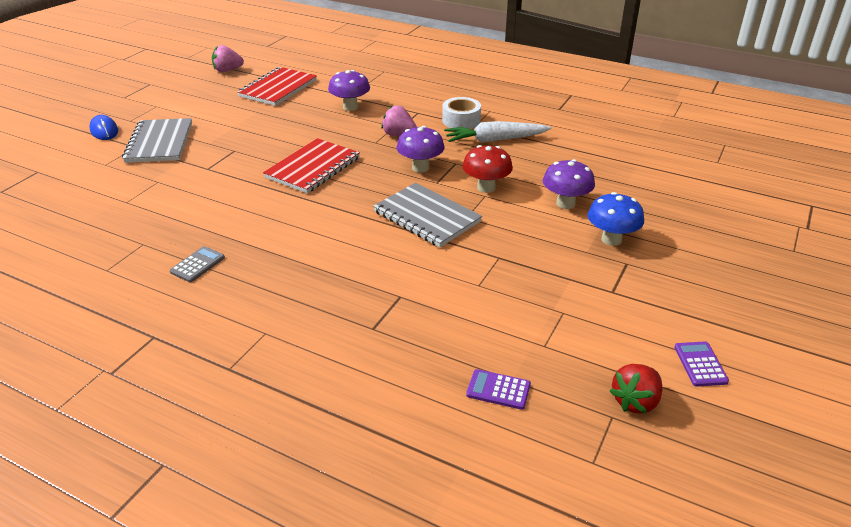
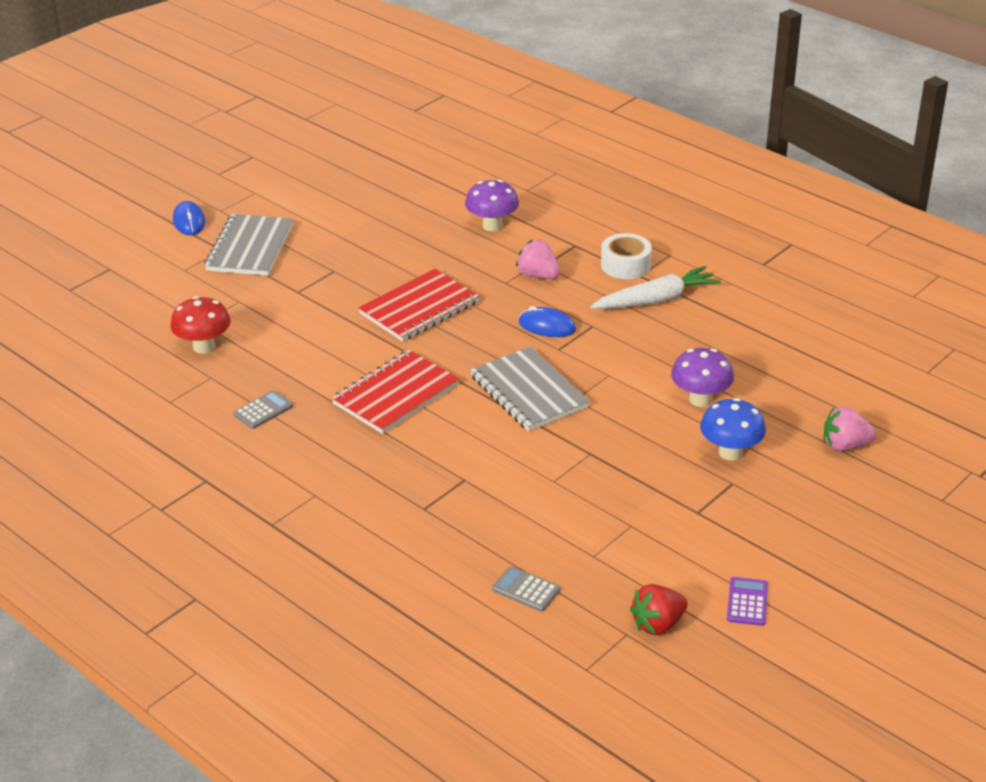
camera: 15 degrees right, 0 degrees up
pink strawberry [212,45,244,72] -> pink strawberry moved to [824,406,877,451]
red notebook [237,67,317,106] -> red notebook moved to [331,350,460,434]
purple mushroom [397,126,445,172] -> blue mouse [519,306,576,337]
white carrot [444,121,552,143] -> white carrot turned 150 degrees clockwise [590,266,721,309]
red mushroom [462,145,513,193] -> red mushroom moved to [170,296,231,354]
purple calculator [466,369,531,410] -> grey calculator [492,566,560,612]

